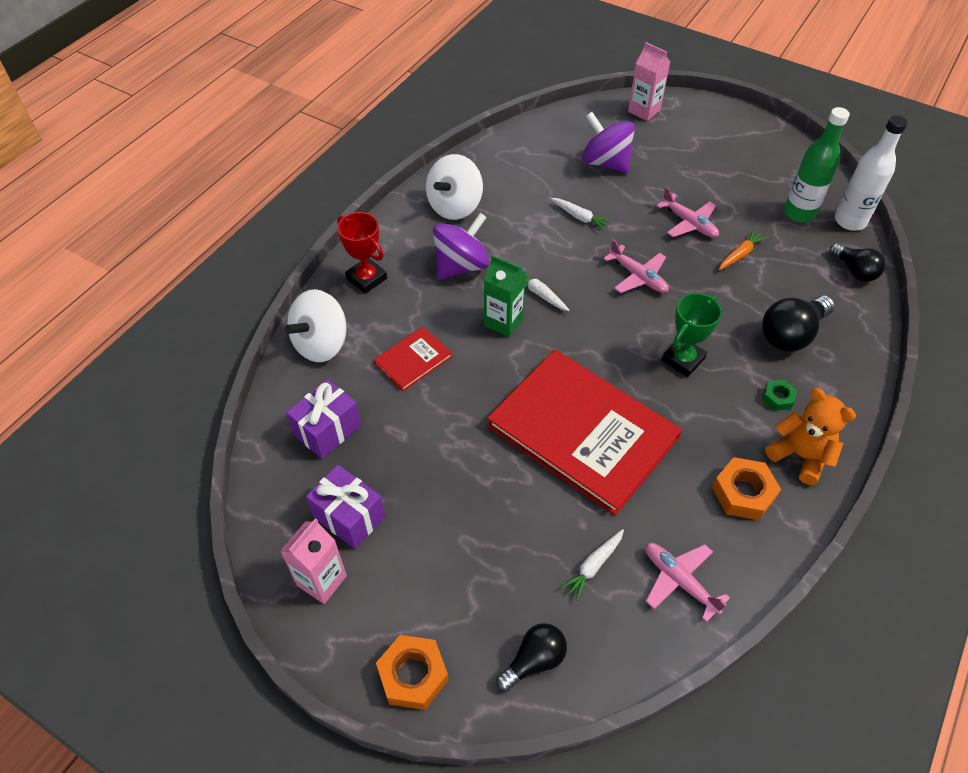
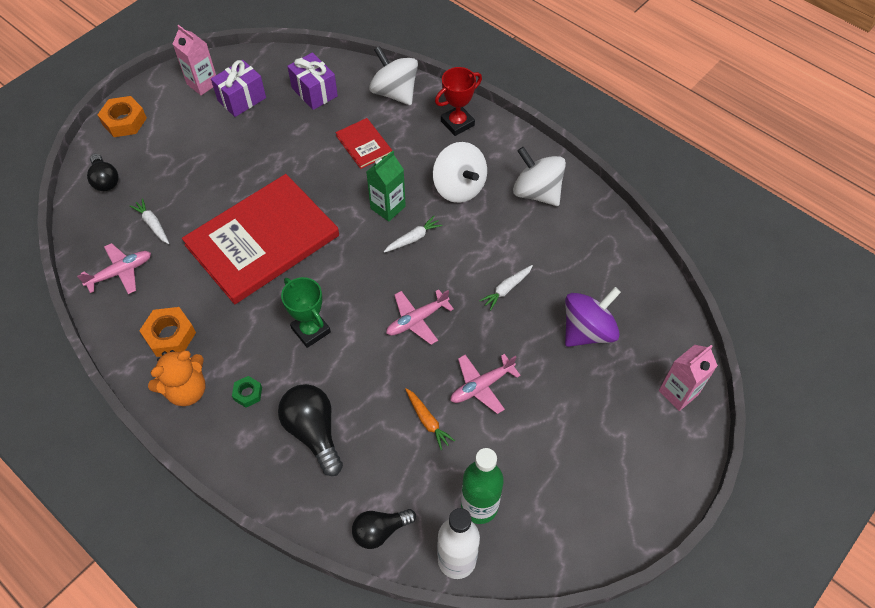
camera: 100 degrees right, 5 degrees up
purple spinning top [433,213,490,280] -> white spinning top [433,142,487,203]

